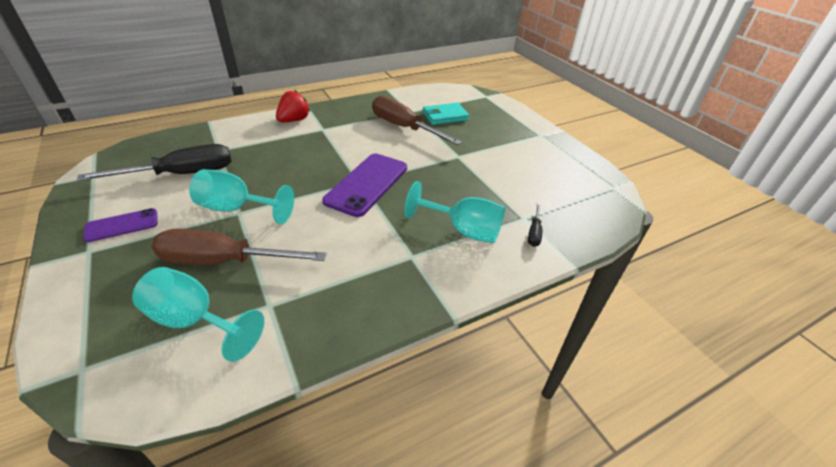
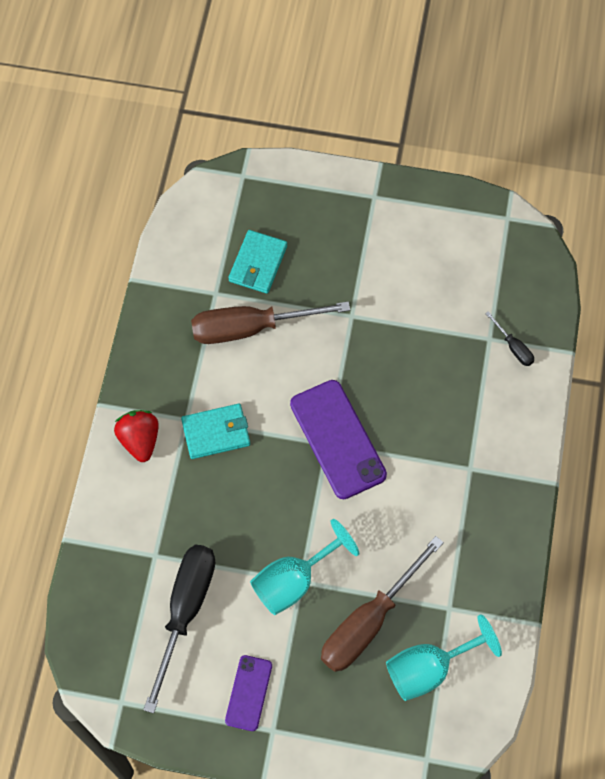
camera: 50 degrees left, 25 degrees up
turquoise goblet [404,181,505,243] -> none
none -> turquoise wallet [181,404,250,459]

